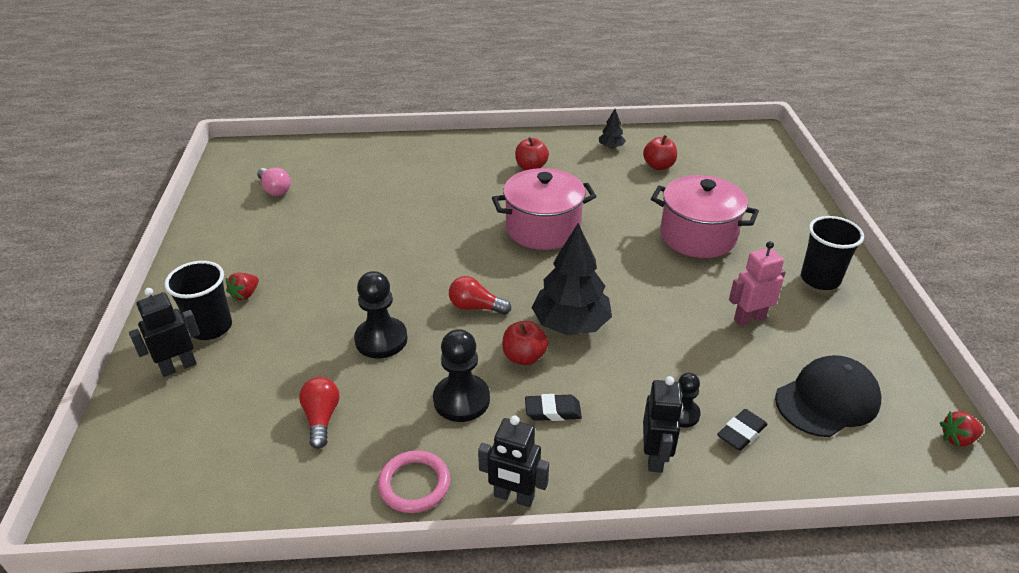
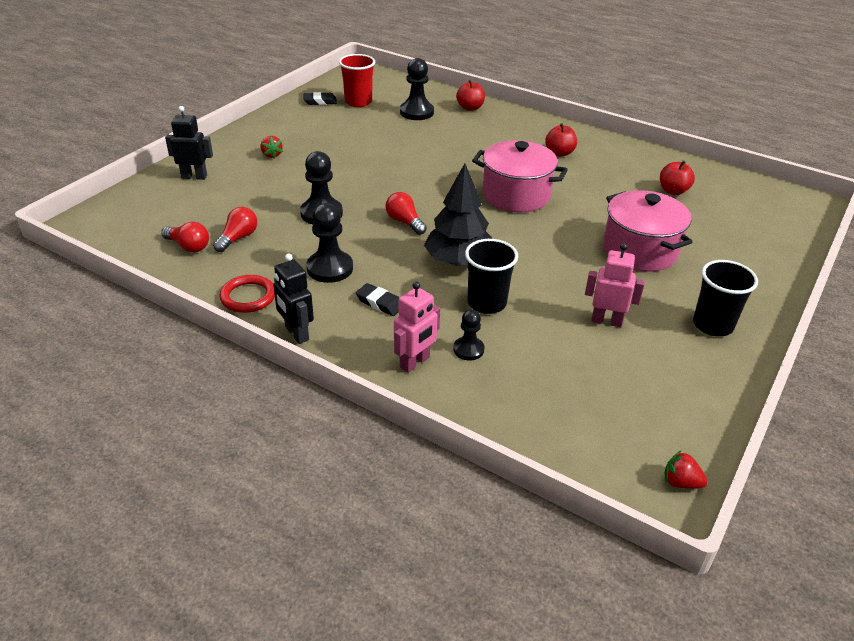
camera: 35 degrees right, 0 degrees up
black cup [165,261,232,340] -> black cup moved to [465,239,518,314]
red strawberry [226,273,259,302] -> red strawberry turned 90 degrees counterclockwise [261,136,283,159]
pink light bulb [257,168,291,196] -> red cup [339,54,375,107]
pink ring [378,450,450,513] -> red ring [219,275,275,313]
red apple [502,321,548,365] -> red apple moved to [456,80,485,111]
black tree [599,109,626,149] -> none
black robot [643,376,683,473] -> pink robot [394,282,440,373]
black eraser [717,409,768,451] -> black eraser moved to [304,92,337,105]
black cap [775,355,881,437] -> none
none -> red light bulb [161,222,209,252]
none -> black pawn [400,58,434,120]

